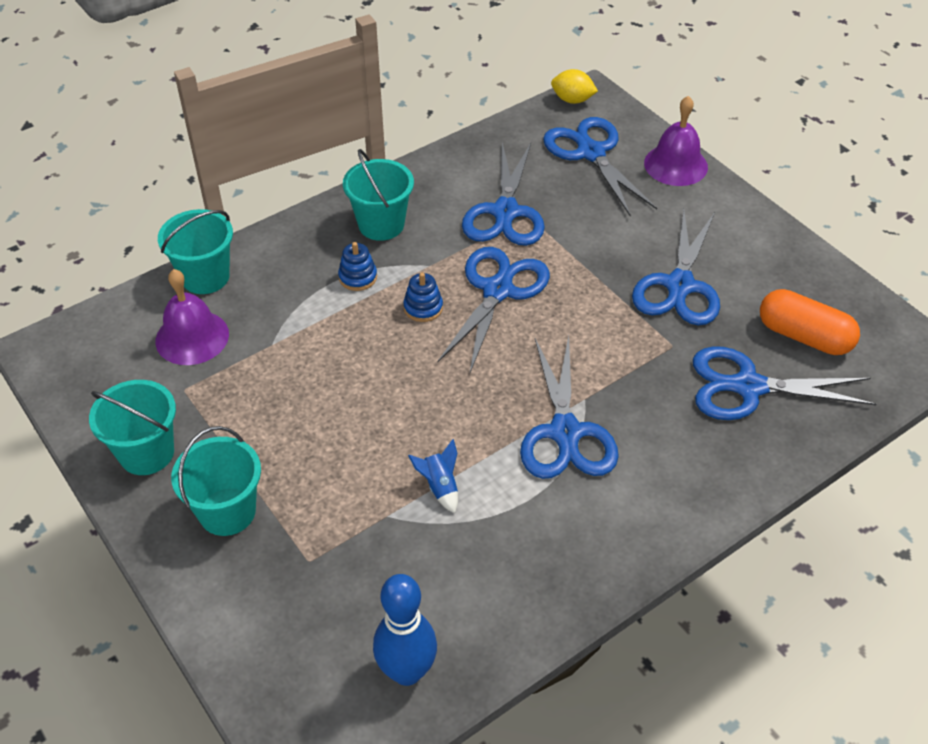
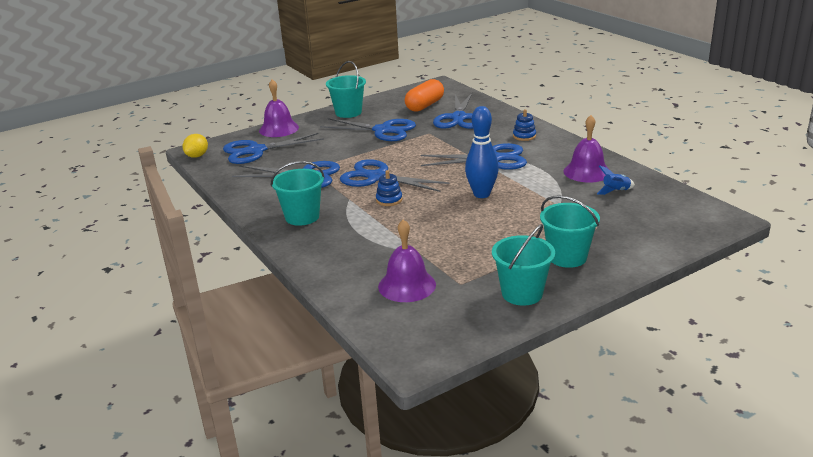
camera: 85 degrees left, 20 degrees down
turquoise bucket [158,209,233,294] -> turquoise bucket moved to [326,61,366,118]
blue stacking toy [338,242,377,291] -> blue stacking toy moved to [513,109,536,141]
blue bowling pin [373,574,437,686] -> blue bowling pin moved to [465,106,499,198]
blue rocket [408,439,458,513] -> blue rocket moved to [597,165,635,195]
none -> purple bell [563,115,609,183]

